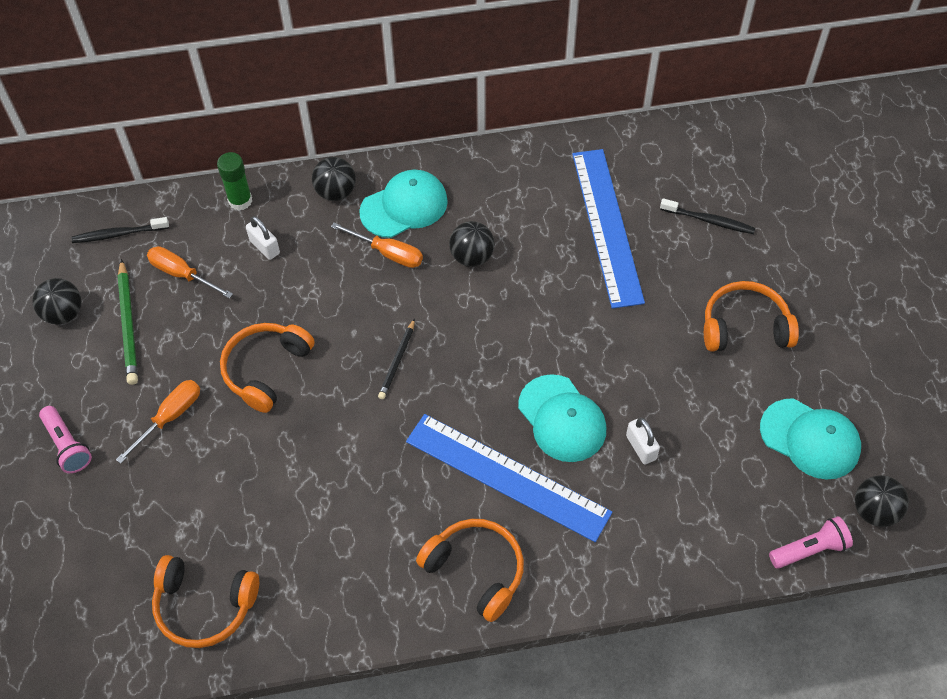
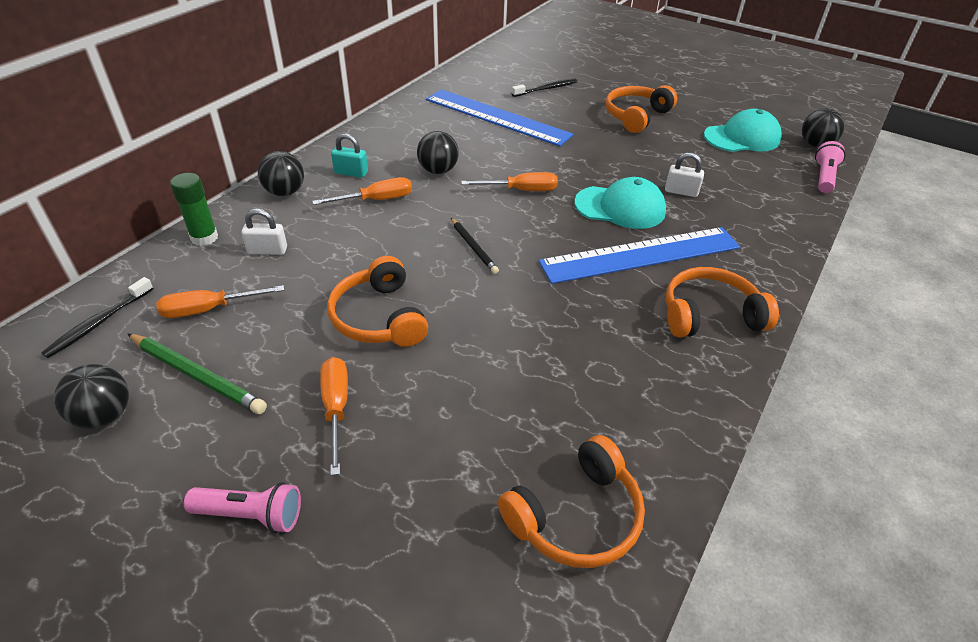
camera: 50 degrees left, 15 degrees down
turquoise cap [359,170,448,238] -> turquoise padlock [331,133,368,178]
none -> orange screwdriver [461,172,558,191]

